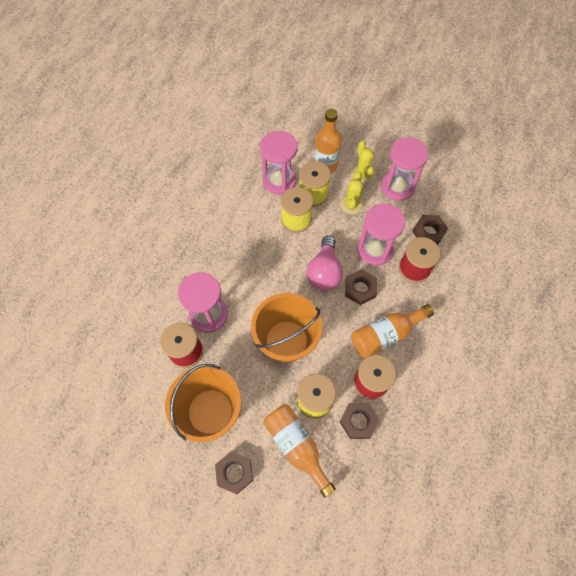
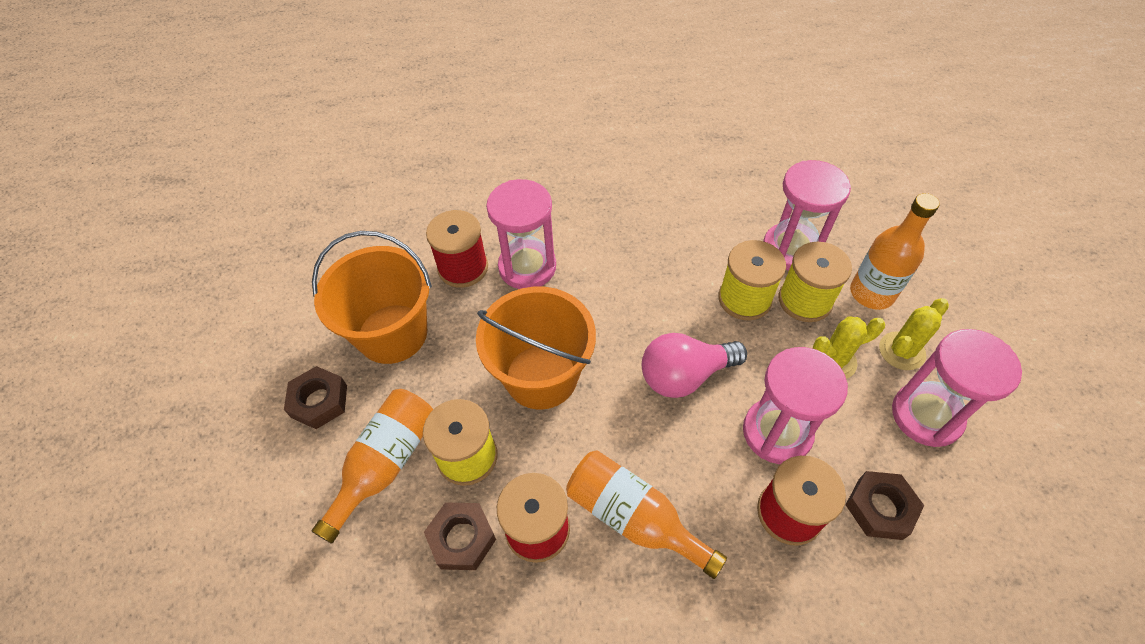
camera: 65 degrees right, 10 degrees down
brown nut [345,269,377,305] -> none

